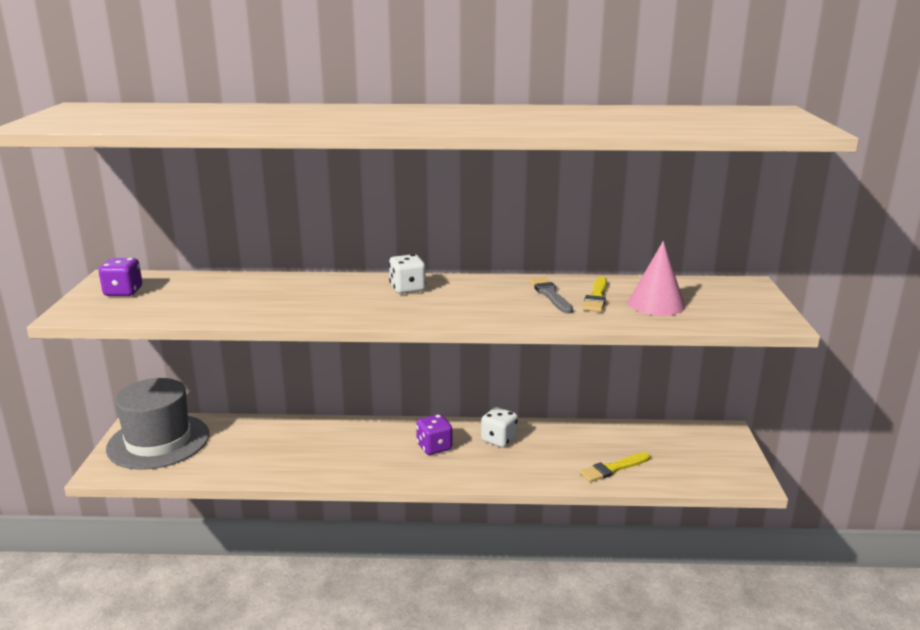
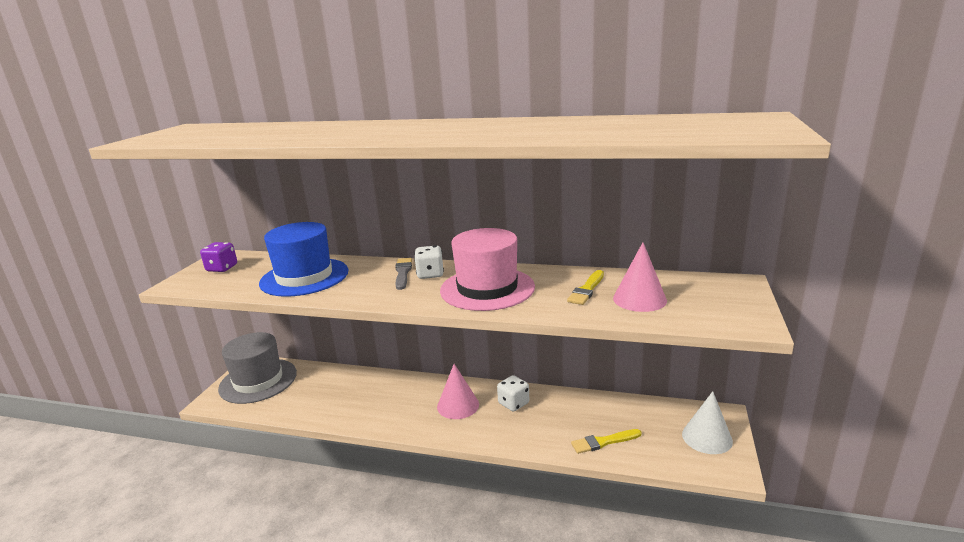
camera: 15 degrees right, 0 degrees up
purple dice [416,414,452,455] -> pink cone [437,364,479,419]
grey brush [529,277,573,314] -> grey brush moved to [395,258,412,290]
none -> blue hat [259,222,348,297]
none -> pink hat [440,228,535,311]
none -> white cone [682,391,733,454]

